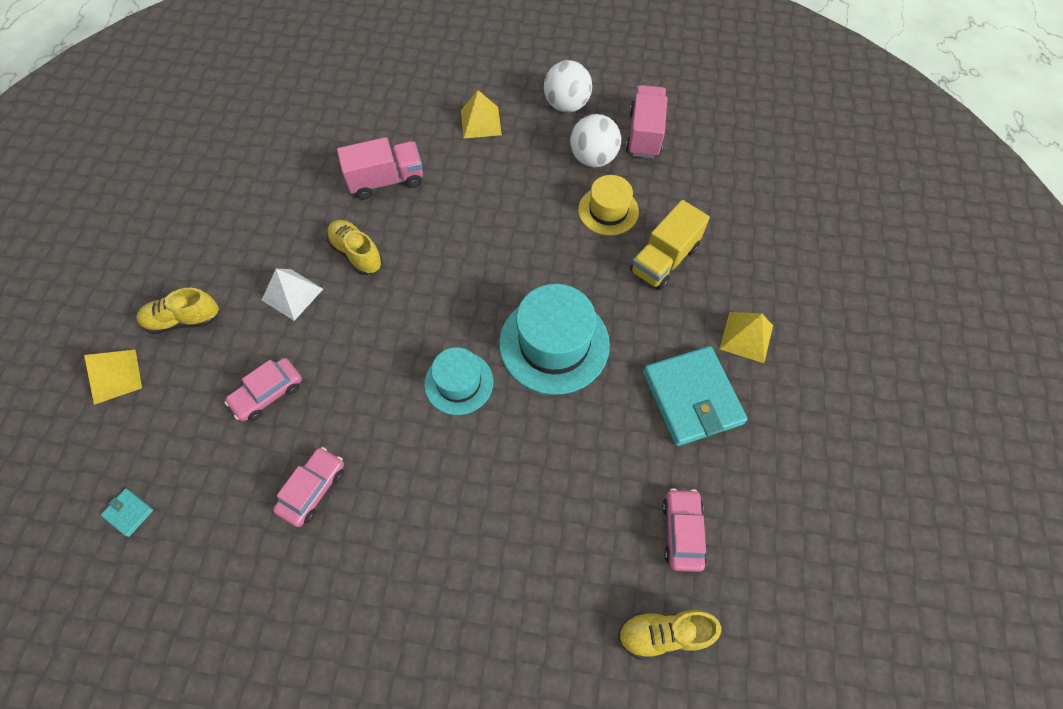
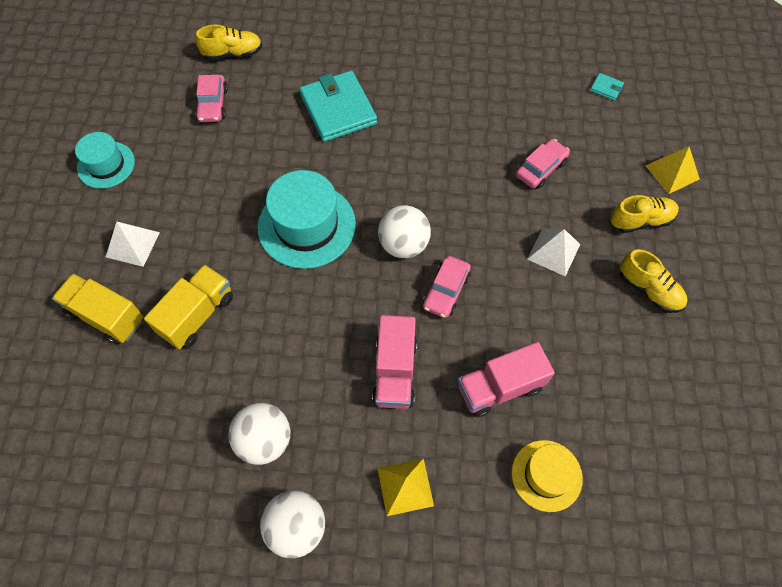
camera: 175 degrees right, 0 degrees up
pink car [273,447,344,527] -> pink car moved to [423,256,471,318]
yellow shoe [327,220,382,275] -> yellow shoe moved to [620,249,688,313]
turquoise hat [424,347,493,415] -> turquoise hat moved to [75,132,135,189]
yellow hat [578,175,639,236] -> yellow hat moved to [512,440,583,512]
pink truck [626,85,668,158] -> pink truck moved to [372,315,417,409]
turquoise wallet [643,346,747,446] -> turquoise wallet moved to [299,71,377,142]
yellow pyramid [720,312,773,363] -> white pyramid [106,222,160,267]
none -> yellow truck [52,273,144,344]
none -> white ball [378,205,431,258]

